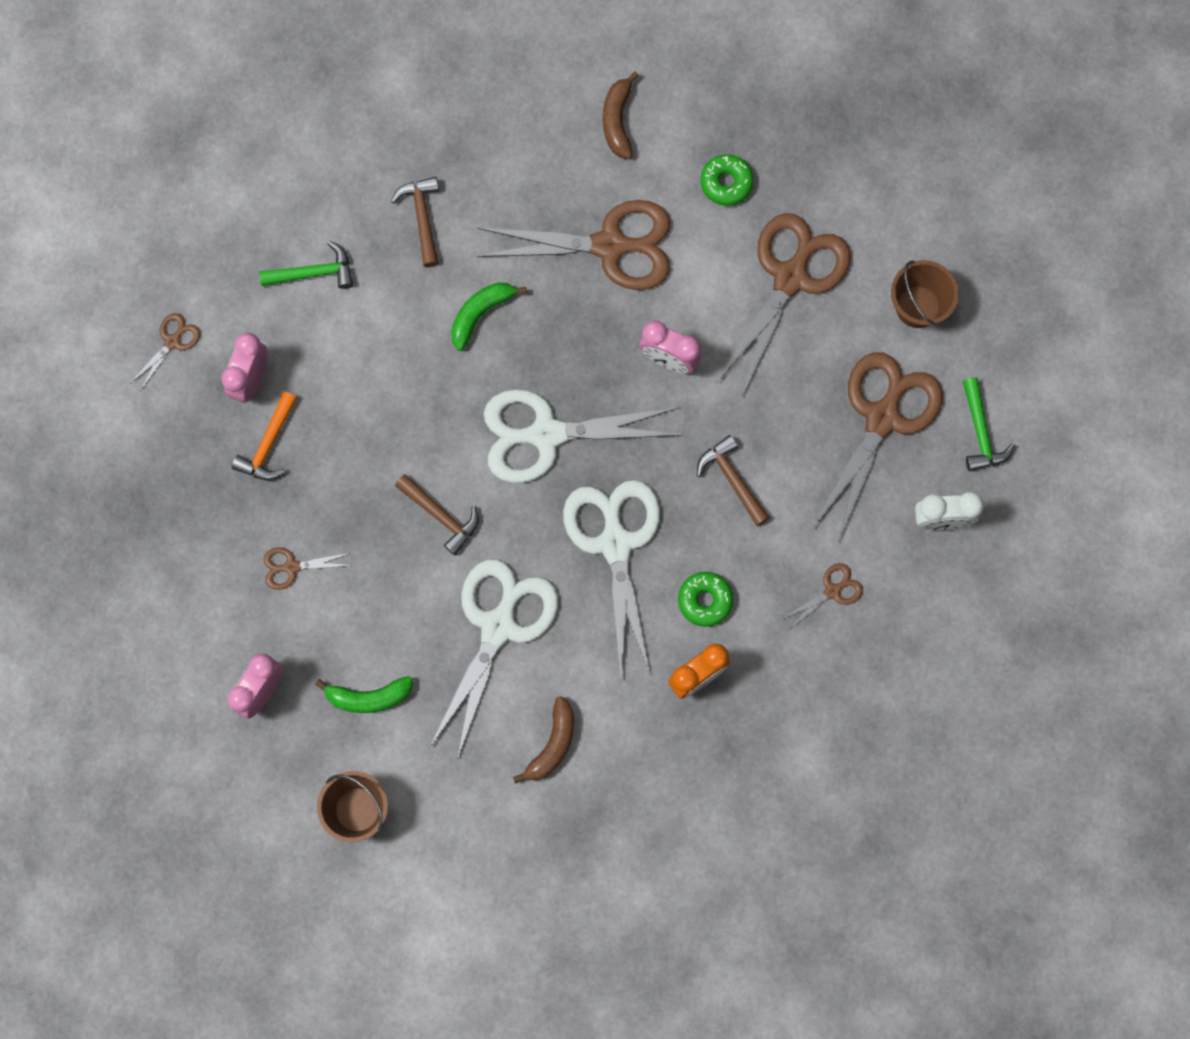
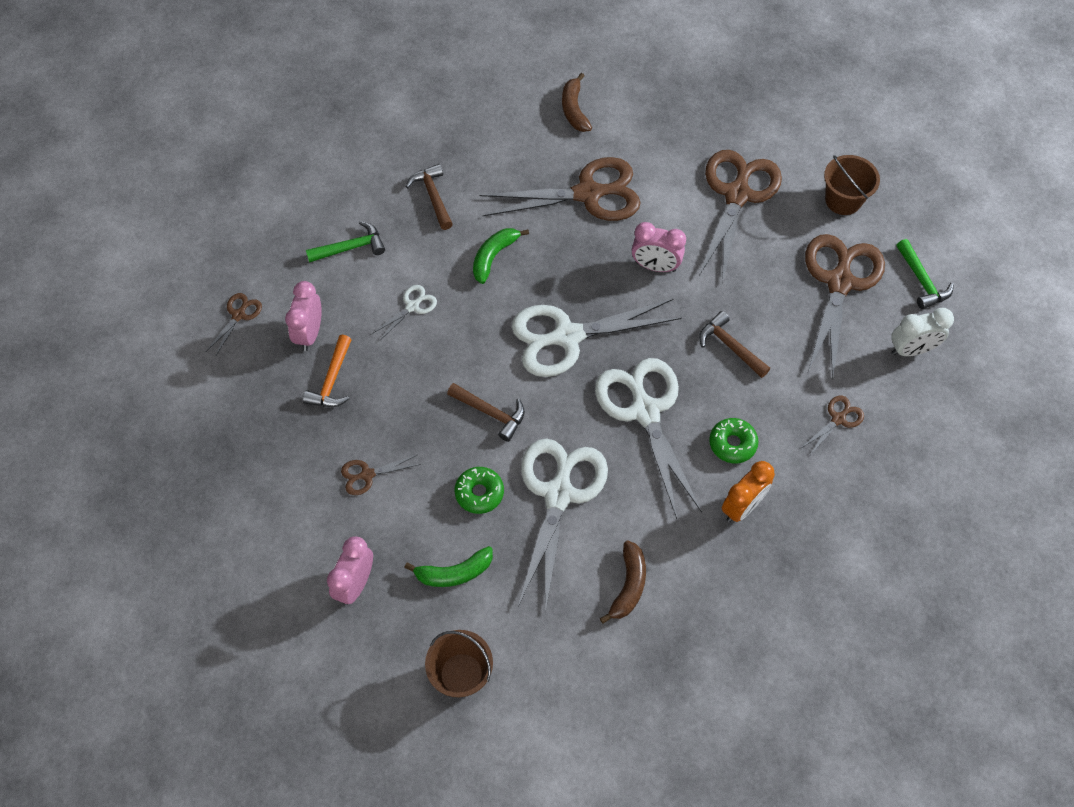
camera: 10 degrees left, 15 degrees down
green donut [701,154,754,206] -> green donut moved to [454,467,504,514]
none -> white scissors [372,285,437,341]

